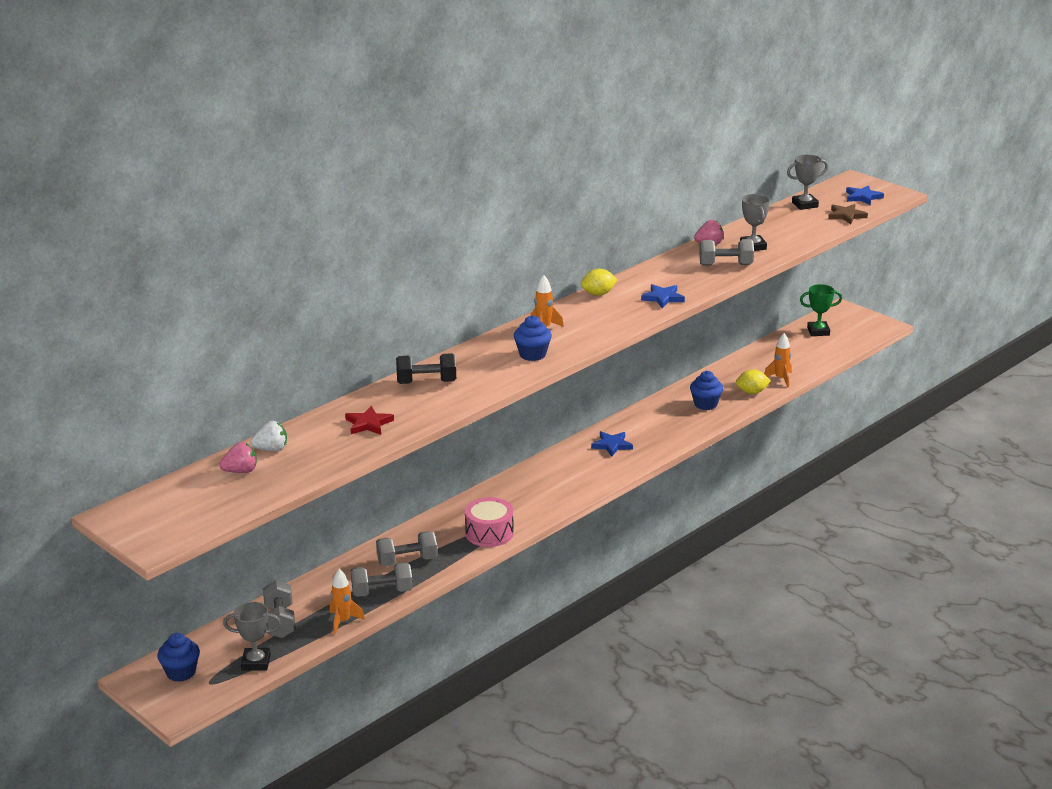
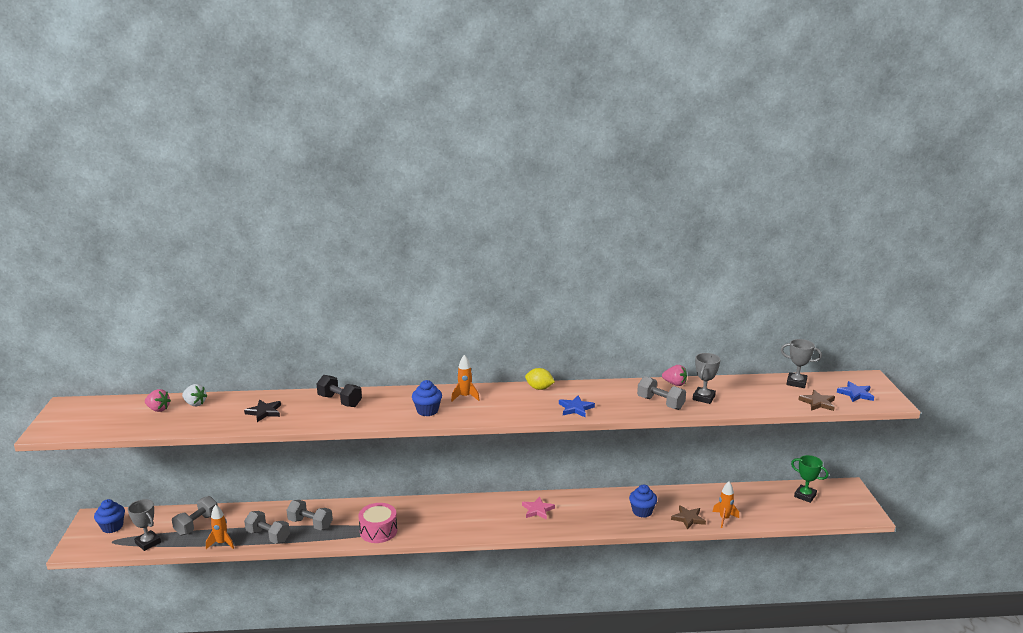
camera: 40 degrees right, 5 degrees down
red star [345,406,394,435] -> black star [244,400,281,422]
blue star [591,431,633,457] -> pink star [522,496,555,520]
yellow lemon [736,369,771,394] -> brown star [671,505,706,530]

